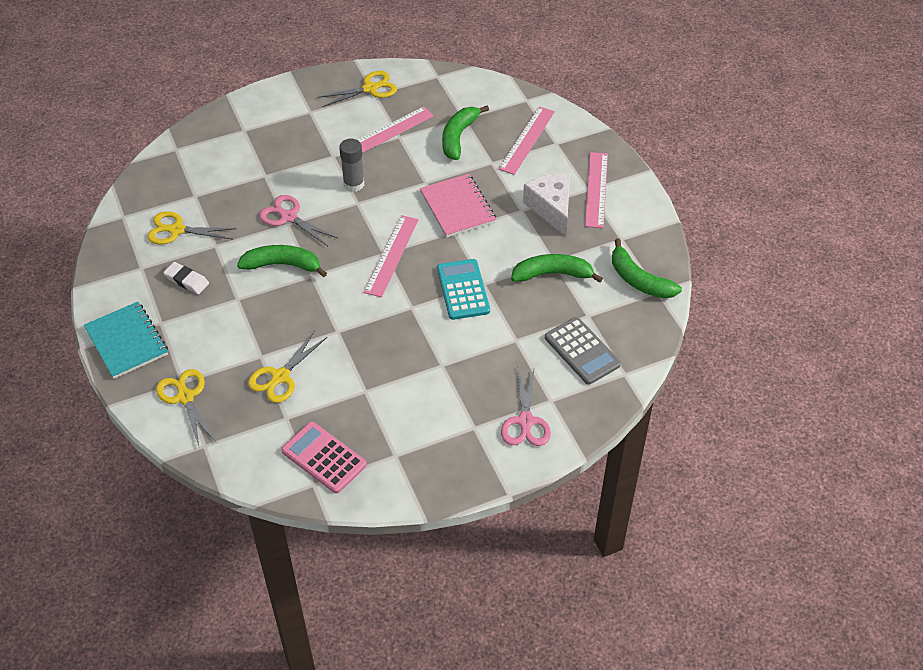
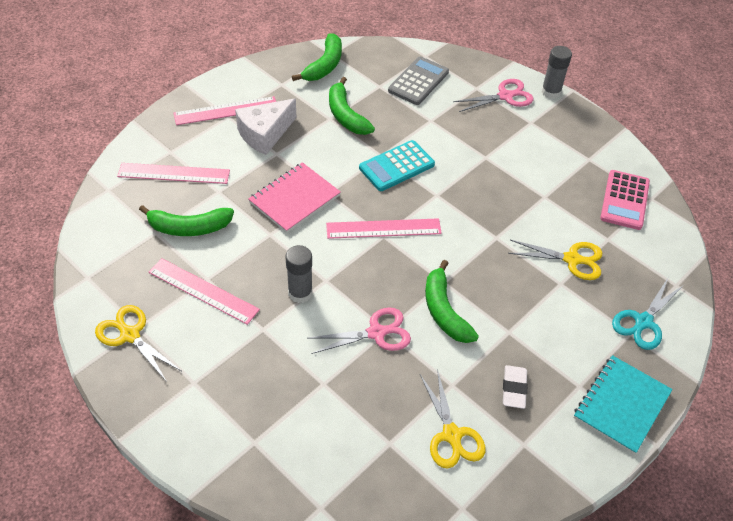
camera: 115 degrees left, 0 degrees up
yellow scissors [156,369,216,446] -> turquoise scissors [612,278,684,350]
pink scissors [259,195,338,246] -> pink scissors turned 120 degrees counterclockwise [308,307,411,354]
none -> grey glue stick [541,46,572,99]

